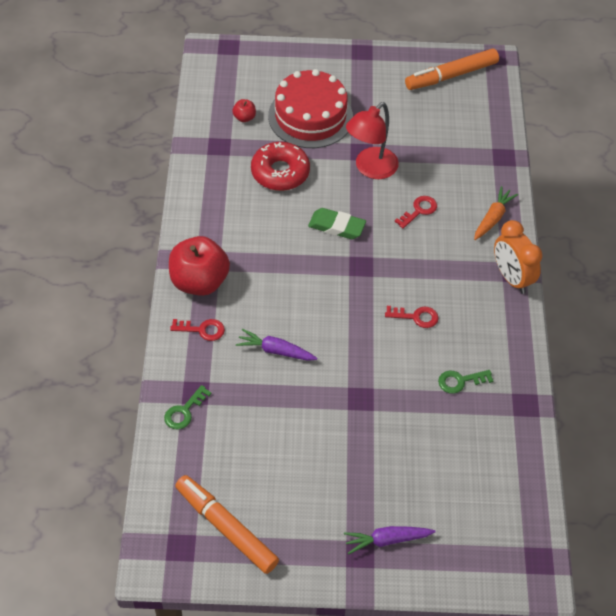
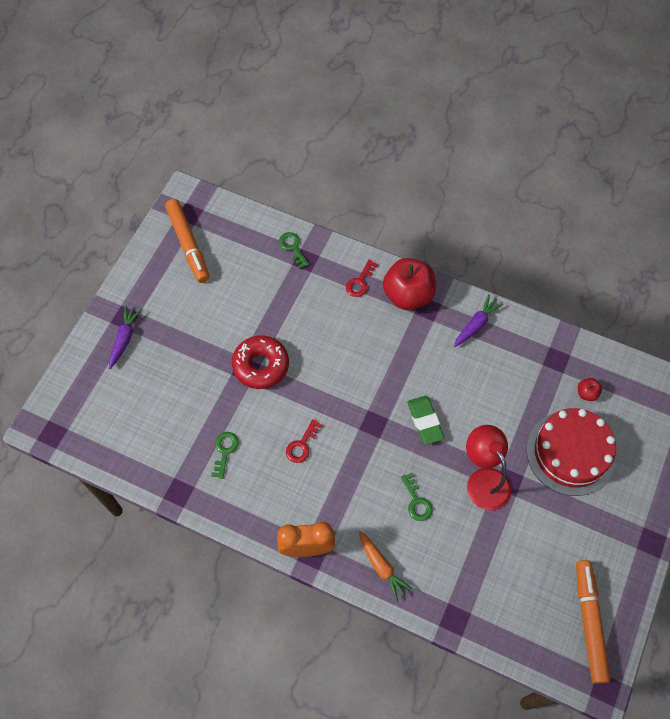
camera: 115 degrees right, 10 degrees up
orange marker [175,475,279,574] -> orange marker turned 90 degrees clockwise [165,199,209,283]
purple carrot [236,329,317,361] -> purple carrot moved to [454,294,503,347]
red donut [251,142,310,191] -> red donut moved to [232,335,289,389]
green eraser [308,208,366,239] -> green eraser turned 60 degrees counterclockwise [407,396,444,445]
red key [395,196,437,228] -> green key [401,473,432,521]

